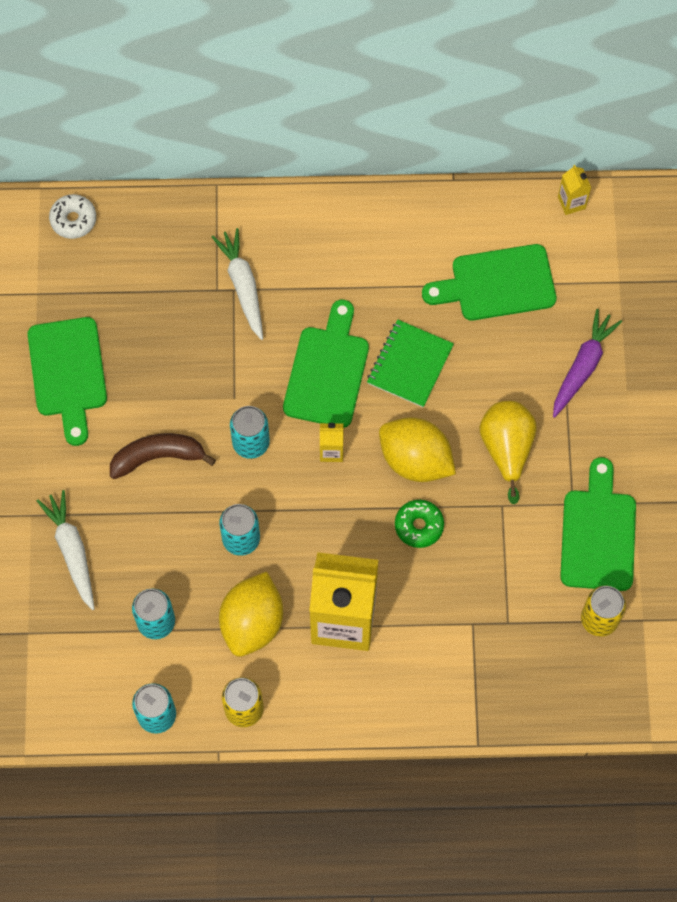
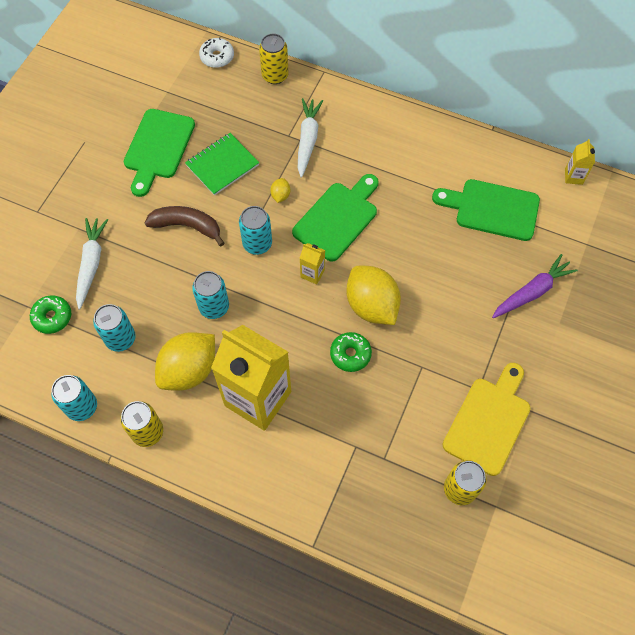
camera: 25 degrees right, 5 degrees down
green notebook [367,320,454,407] -> green notebook moved to [185,133,259,196]
yellow pear [479,401,537,504] -> none
green cutting board [560,457,636,591] -> yellow cutting board [443,363,531,476]
none -> green donut [30,295,71,334]
none -> yellow can [259,34,288,84]
none -> yellow lemon [270,178,290,203]

